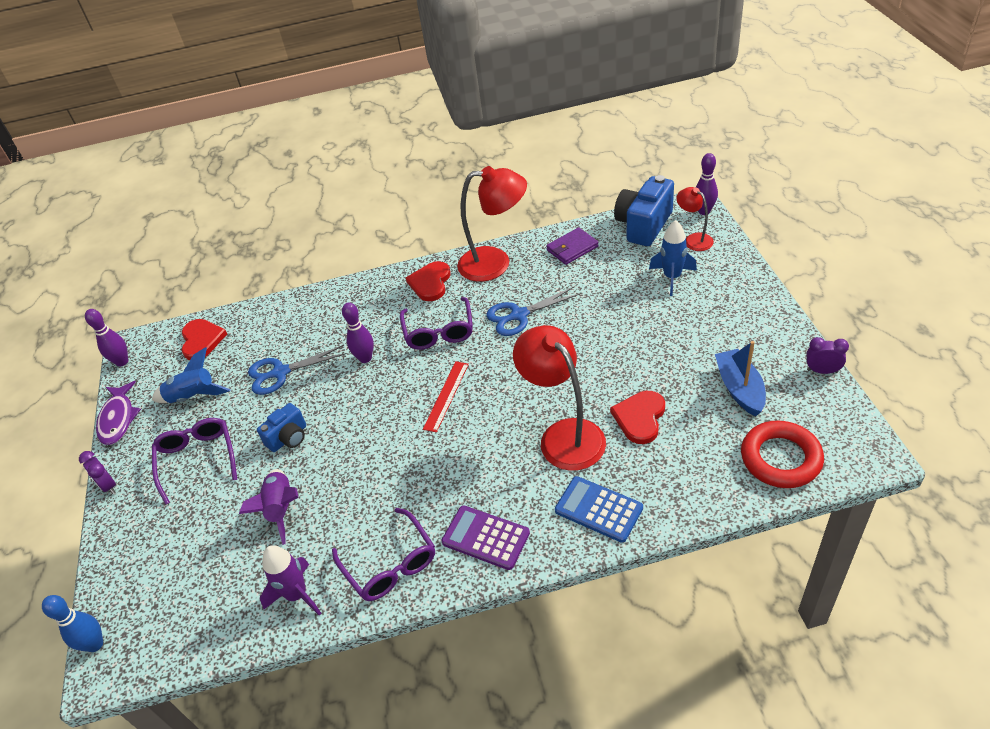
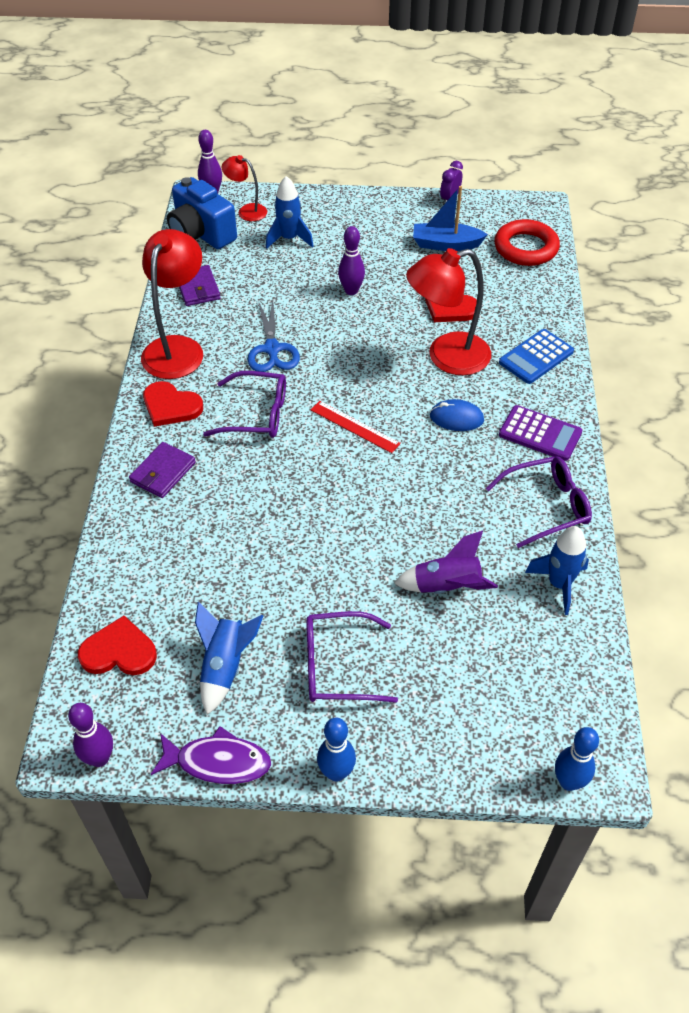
camera: 80 degrees left, 5 degrees up
purple clock [79,451,116,494] -> blue bowling pin [317,717,356,782]
blue scissors [248,345,347,395] -> none
blue camera [257,403,306,452] -> none
purple rocket [260,545,321,615] -> blue rocket [525,526,589,615]
purple bowling pin [342,302,374,363] -> purple bowling pin moved to [338,226,365,295]
purple calculator [441,505,530,570] -> purple calculator turned 105 degrees counterclockwise [499,405,582,461]
red lamp [677,187,714,251] -> red lamp turned 45 degrees clockwise [221,155,267,221]
none -> purple wallet [129,442,196,498]
none -> blue mouse [430,399,484,431]

